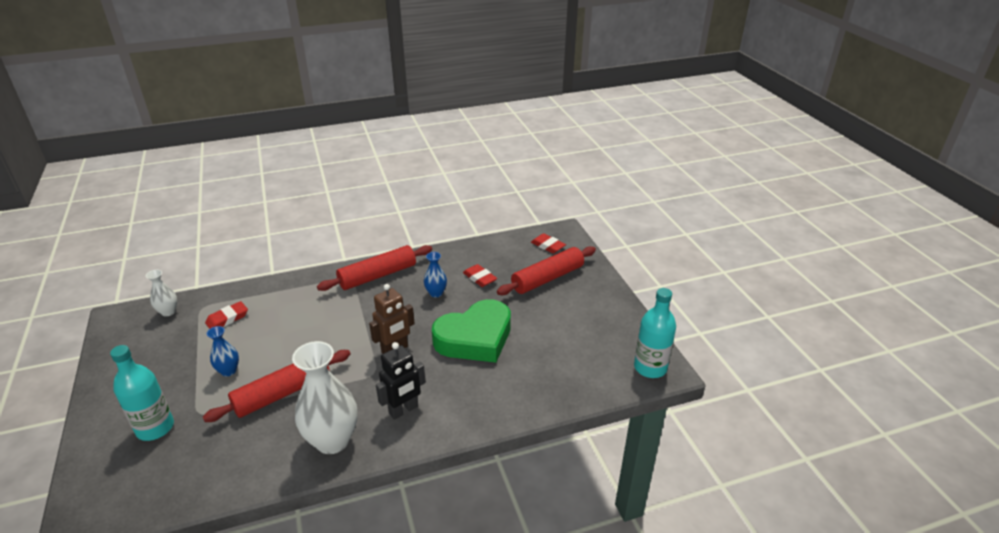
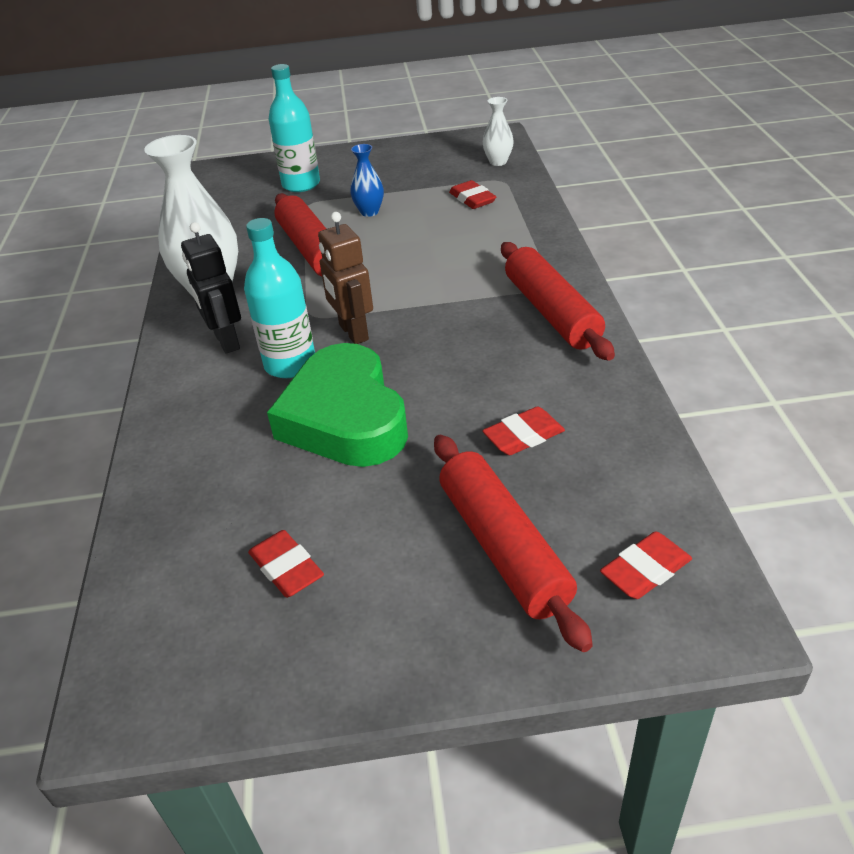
camera: 105 degrees right, 5 degrees up
blue vase [424,252,447,298] -> none
turquoise bottle [634,288,676,378] -> turquoise bottle moved to [244,218,315,378]
none -> red eraser [248,530,324,598]

